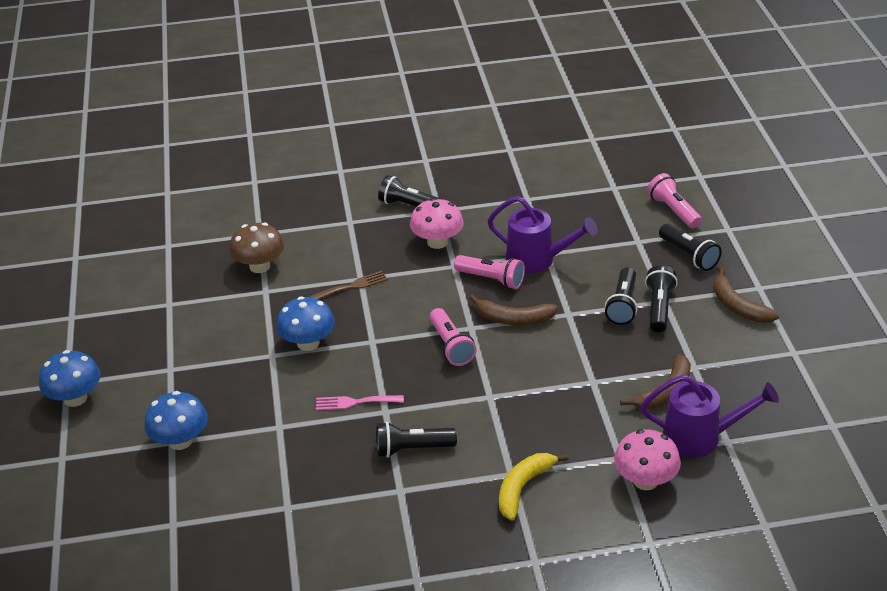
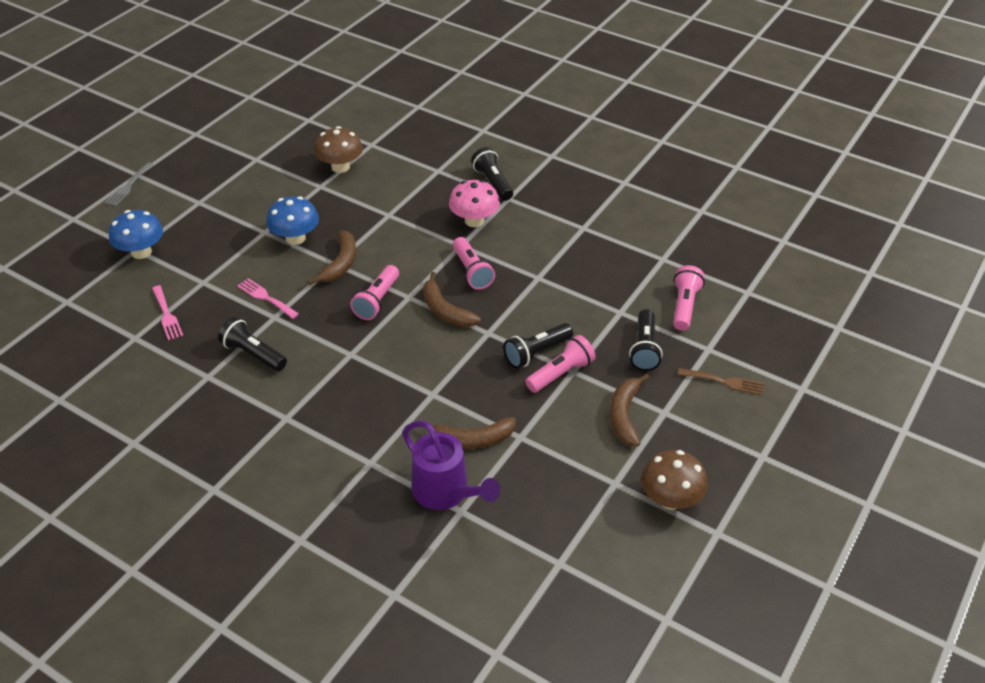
camera: 40 degrees right, 5 degrees up
blue mushroom [39,350,101,407] -> grey fork [104,162,154,206]
brown fork [310,271,388,299] -> brown fork moved to [678,368,764,395]
purple watering can [487,196,598,273] -> none
yellow banana [499,453,569,520] -> none
pink mushroom [614,429,681,490] -> none
black flashlight [645,265,678,332] -> pink flashlight [525,335,596,393]
none -> pink fork [152,285,183,340]
none -> brown banana [308,231,356,285]
none -> brown mushroom [641,450,708,510]

